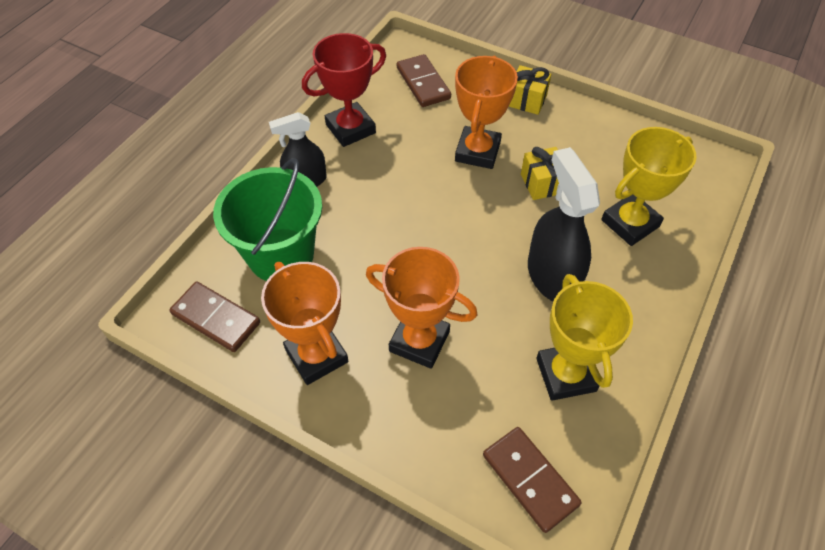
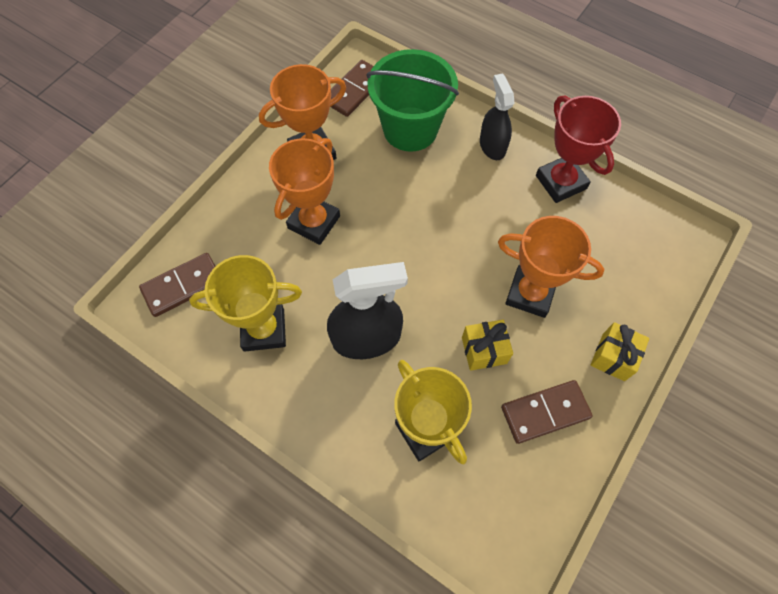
camera: 95 degrees right, 10 degrees up
brown domino [397,54,451,107] -> brown domino moved to [501,380,593,444]

